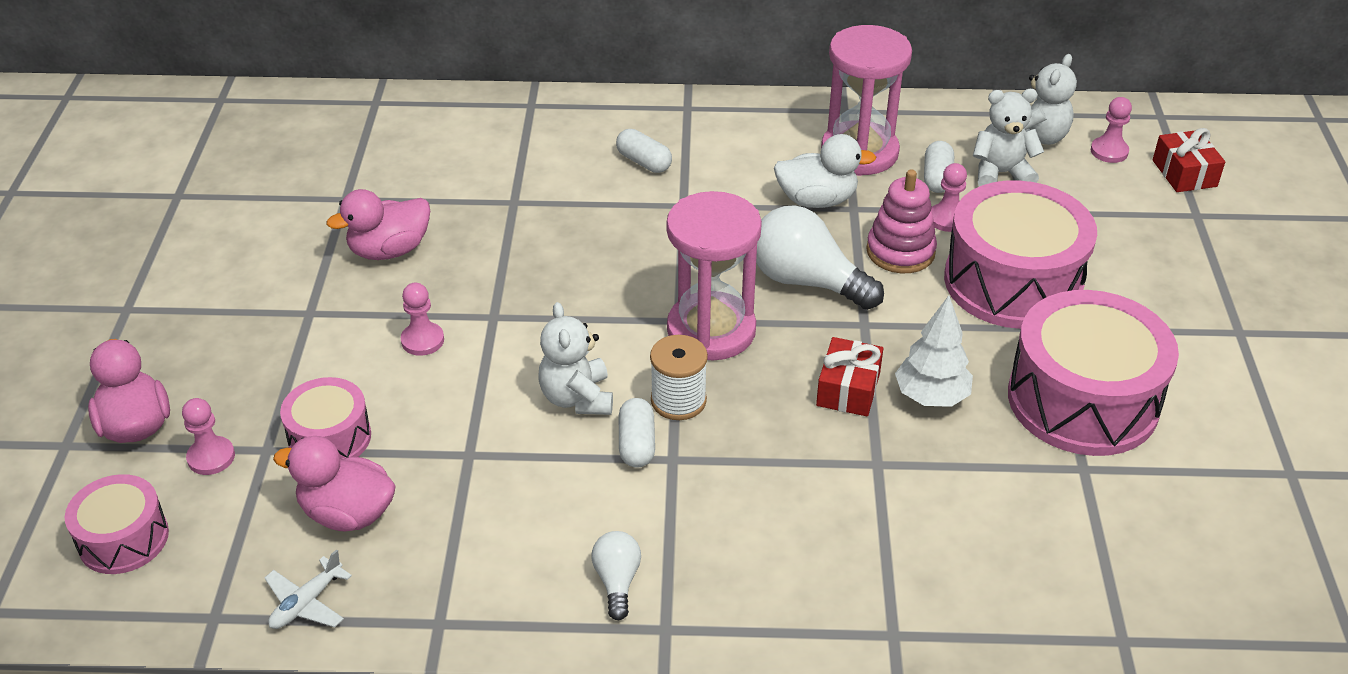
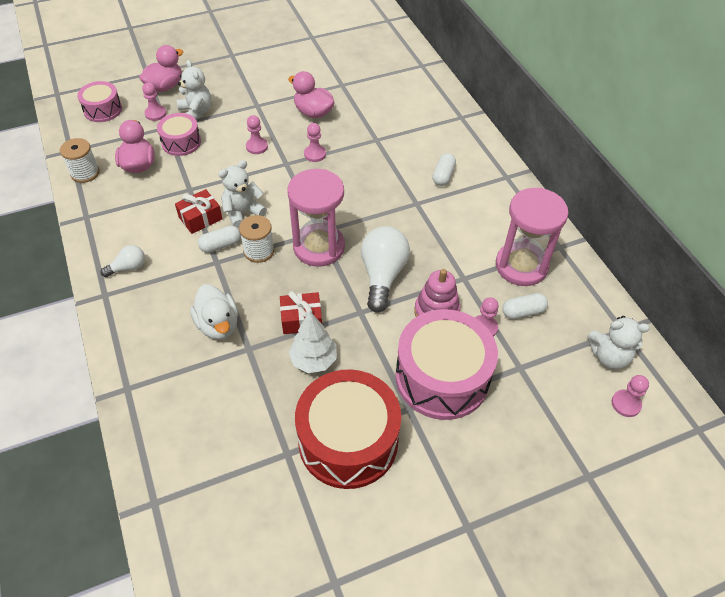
camera: 65 degrees right, 10 degrees up
white plane [265,549,352,629] -> white spool [60,138,100,183]
white duck [774,134,876,208] -> white duck moved to [190,284,238,340]
white teddy bear [973,89,1044,186] -> white teddy bear moved to [177,60,212,120]
pink drum [1008,290,1179,456] -> red drum [295,369,401,489]
red gift [1153,128,1225,192] -> red gift moved to [175,189,222,234]
none -> pink pawn [304,123,326,162]

